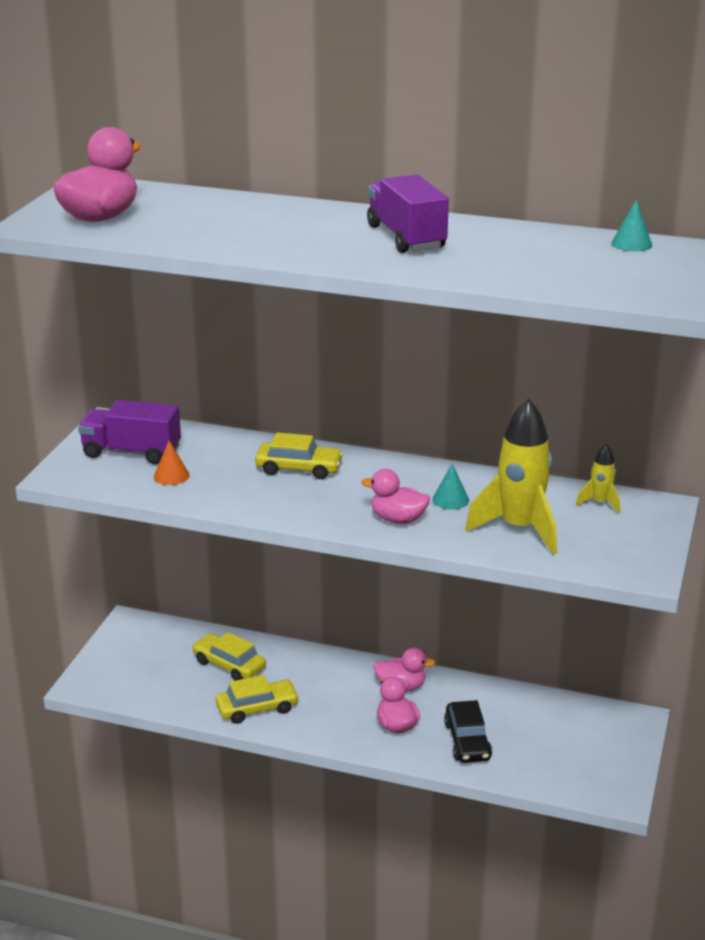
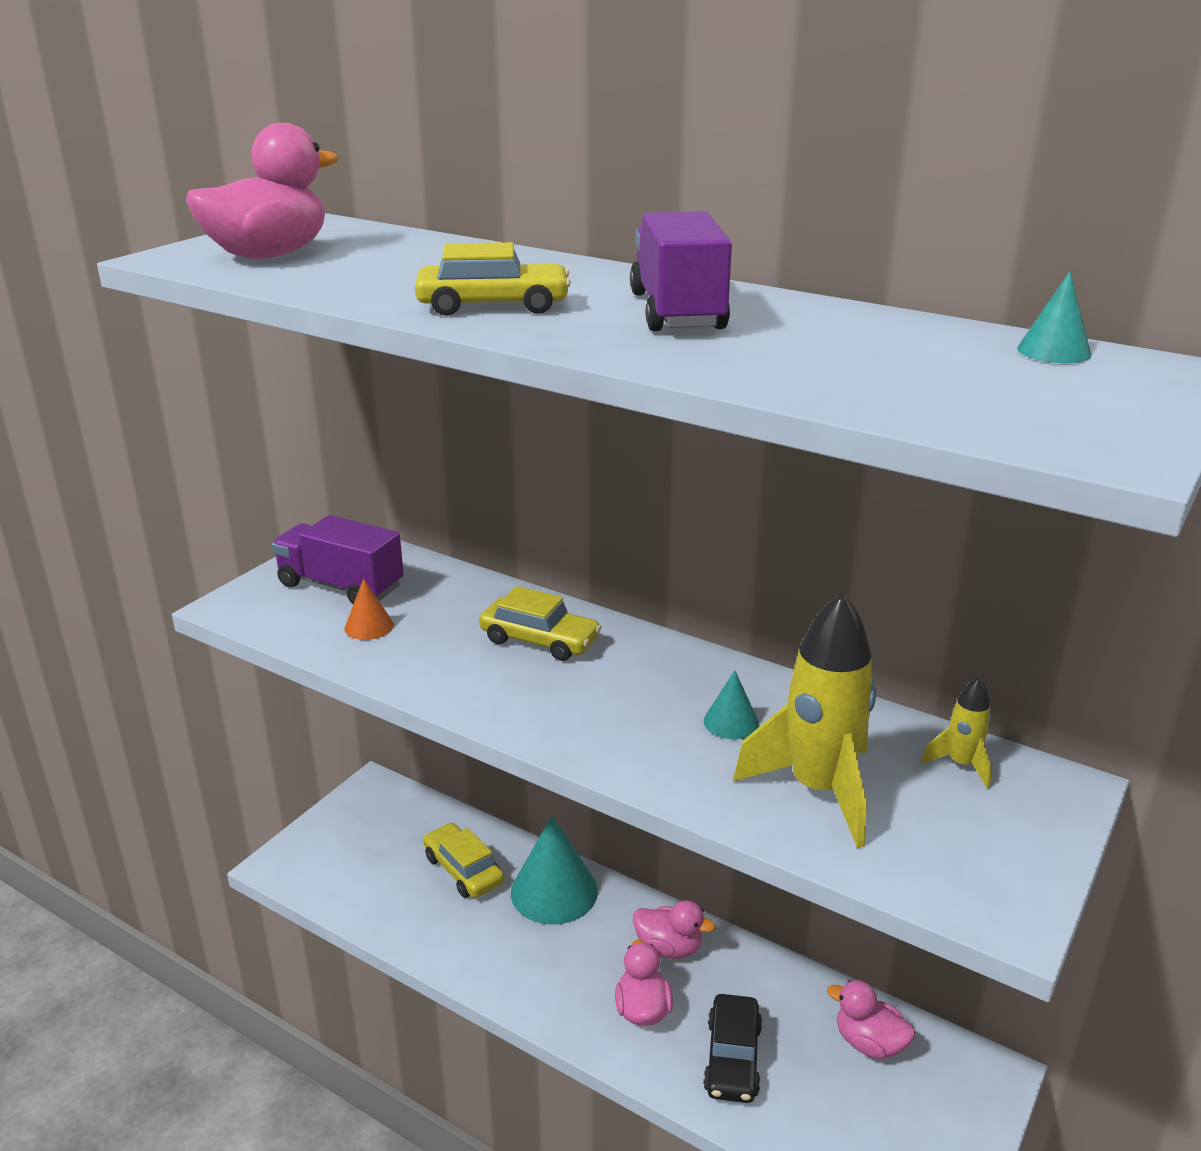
camera: 15 degrees right, 0 degrees up
yellow car [216,675,299,724] -> yellow car moved to [415,242,571,316]
pink duck [361,469,430,524] -> pink duck moved to [827,980,915,1059]
none -> turquoise cone [511,815,598,925]

